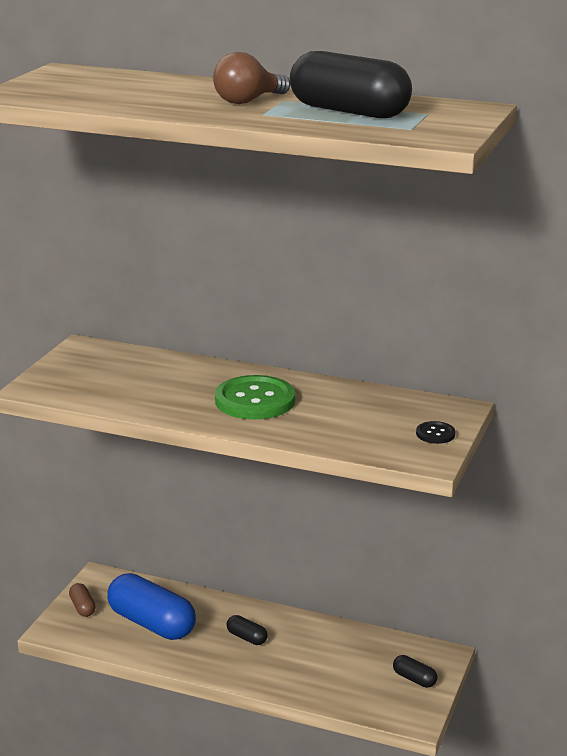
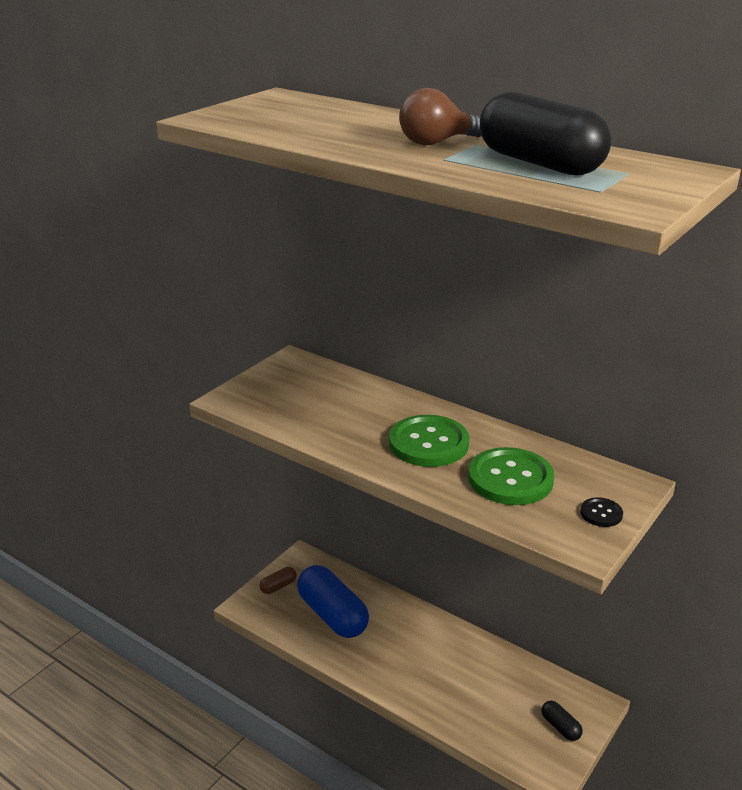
camera: 15 degrees right, 5 degrees up
brown capsule [69,583,96,617] -> brown capsule turned 60 degrees clockwise [260,567,297,594]
black capsule [227,615,268,645] -> none
none -> green button [468,447,554,505]

